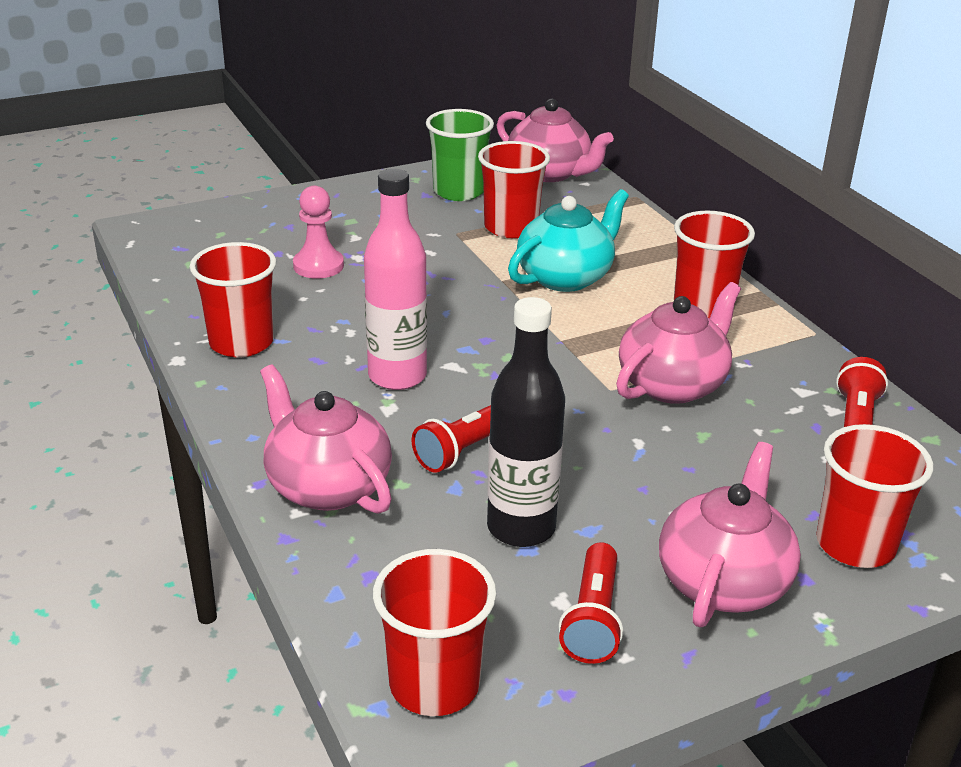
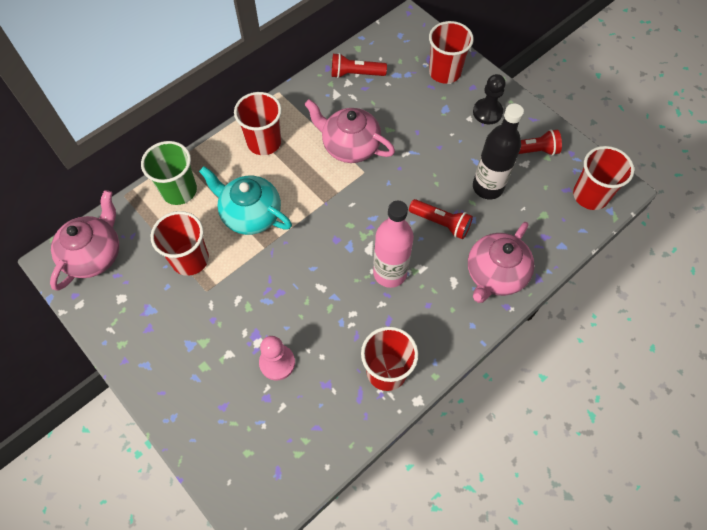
camera: 105 degrees left, 30 degrees up
green cup [426,109,494,201] -> green cup moved to [141,141,197,205]
pink teapot [659,442,801,627] -> black pawn [473,74,506,125]

